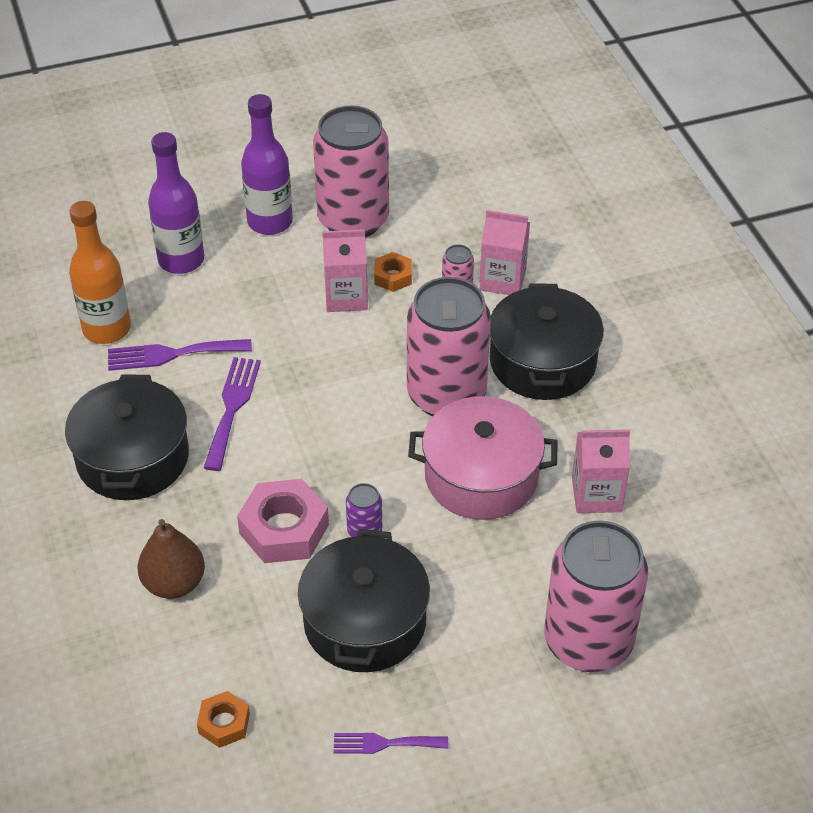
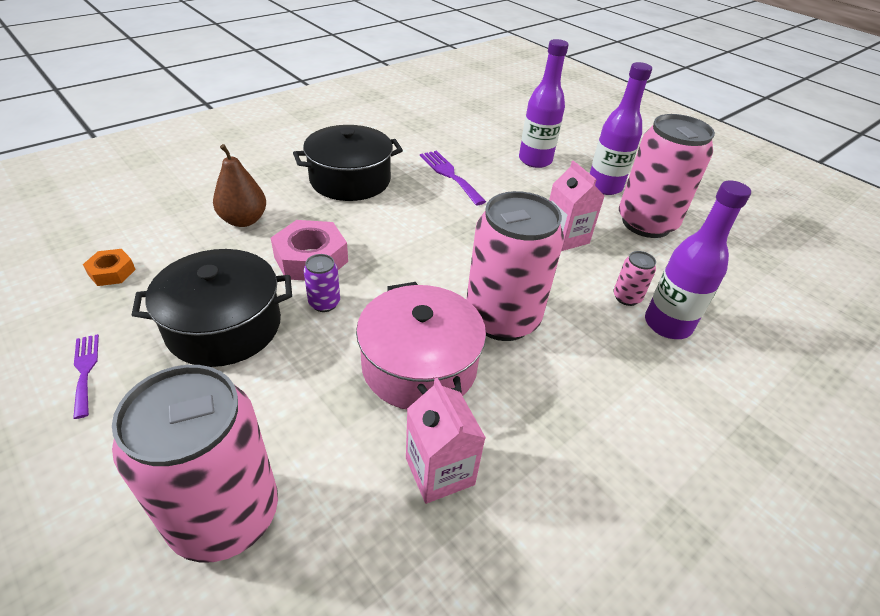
camera: 65 degrees right, 5 degrees down
orange bottle [69,201,131,344] -> none
purple fork [204,357,261,471] -> none
orange nut [374,252,412,292] -> none
pink carton [479,210,530,295] -> purple bottle [645,180,751,339]
black pot [490,283,604,400] -> none

